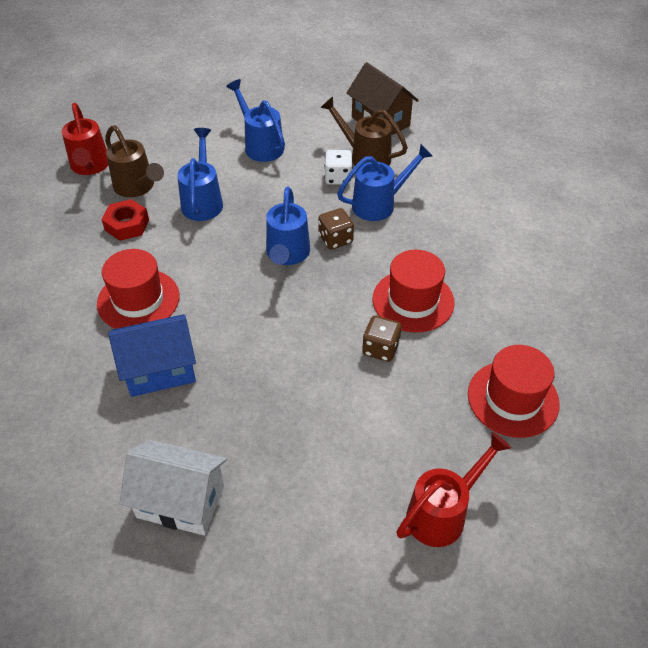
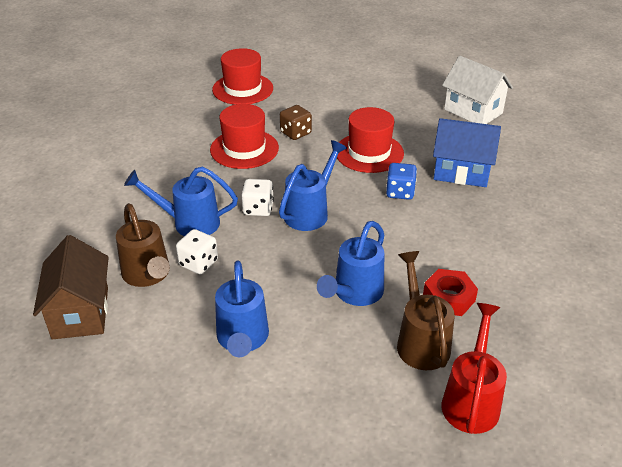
camera: 150 degrees left, 10 degrees down
red hat [97,249,179,329] -> red hat moved to [337,107,404,173]
brown dice [318,208,354,250] -> white dice [242,179,274,216]
red watering can [396,432,511,547] -> none
none -> blue dice [386,163,417,200]

